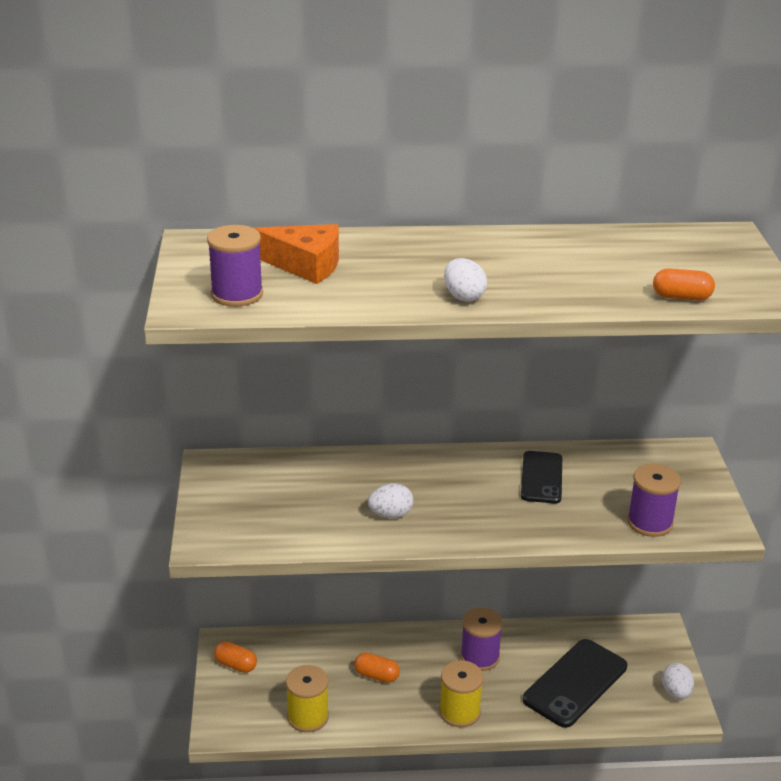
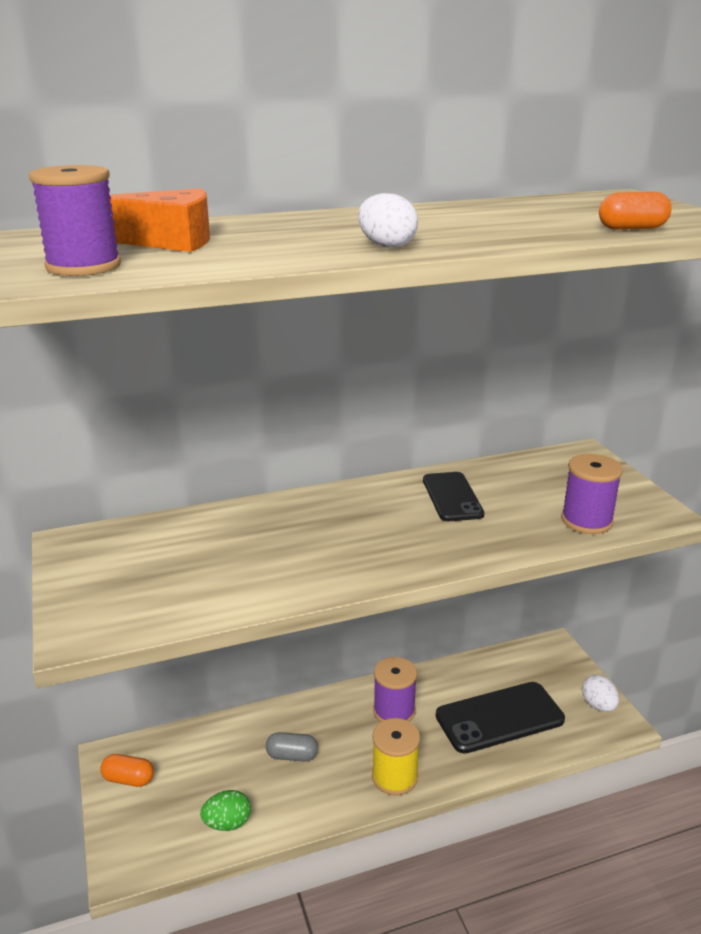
camera: 15 degrees left, 5 degrees down
yellow spool [286,665,329,732] -> green egg [200,790,251,831]
orange capsule [354,653,400,683] -> grey capsule [266,732,318,761]
white egg [368,483,414,518] -> none
black phone [523,639,627,728] -> black phone turned 45 degrees clockwise [436,682,565,754]

